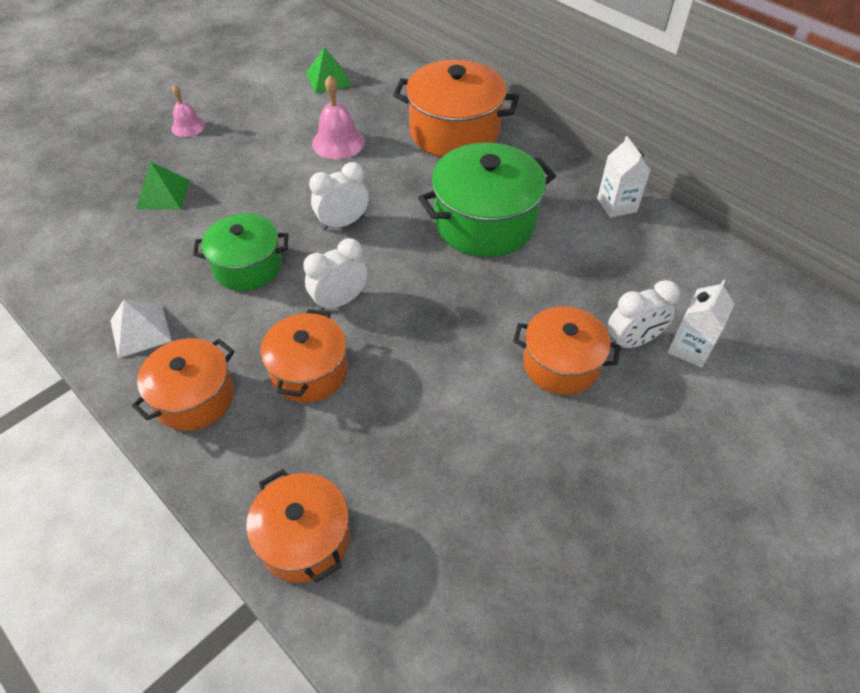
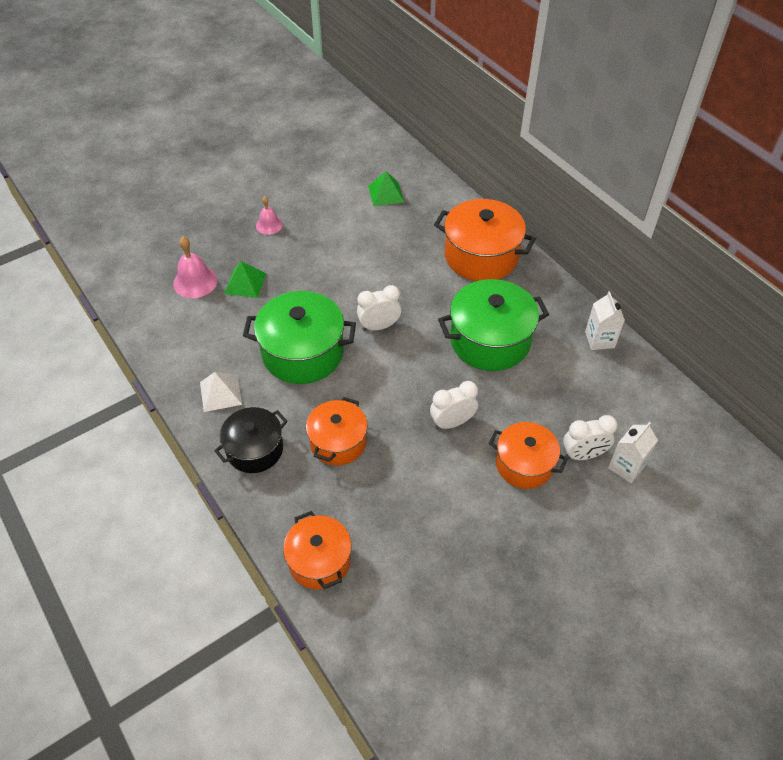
camera: 10 degrees right, 0 degrees up
orange pot [132,338,235,431] -> black pot [214,407,288,473]
green pot [193,214,288,291] -> green pot [243,291,356,384], size x1.56
white clock [303,238,368,311] -> white clock moved to [430,381,478,430]
pink bell [312,75,365,159] -> pink bell moved to [173,237,218,298]

